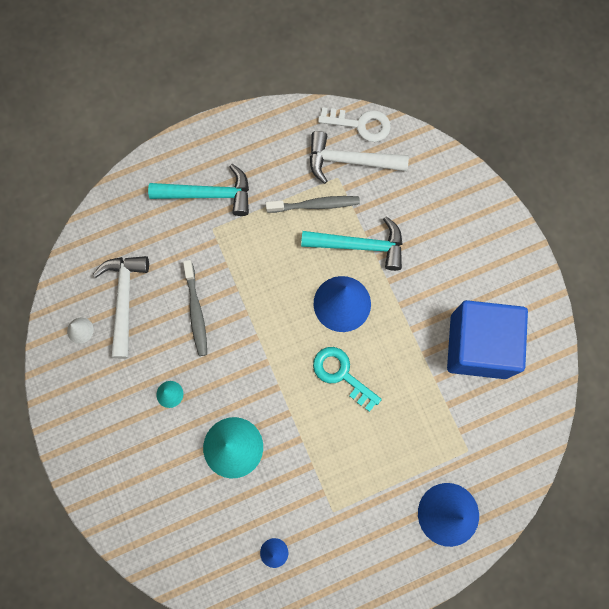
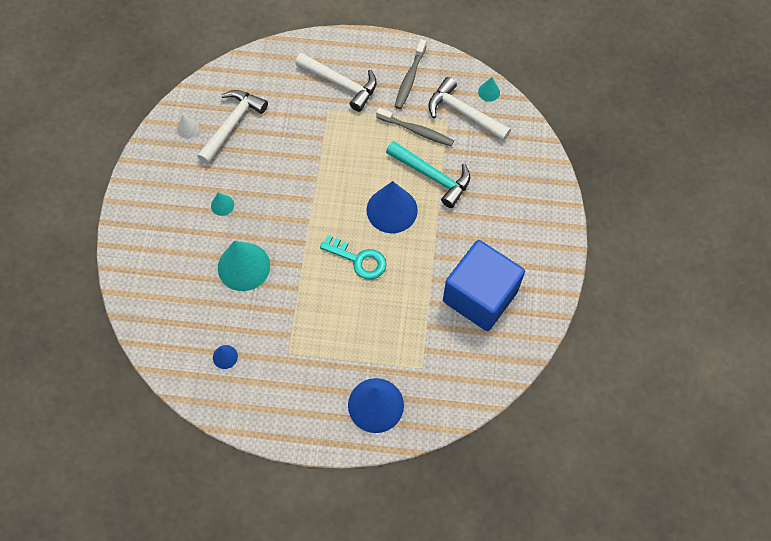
camera: 30 degrees right, 10 degrees down
turquoise hammer [148,164,249,216] -> white hammer [295,53,377,112]
grey toothbrush [183,260,207,356] -> grey toothbrush moved to [395,39,426,109]
turquoise key [313,347,382,412] -> turquoise key turned 135 degrees clockwise [320,235,386,279]
white key [318,107,391,142] -> turquoise cone [478,77,500,102]

